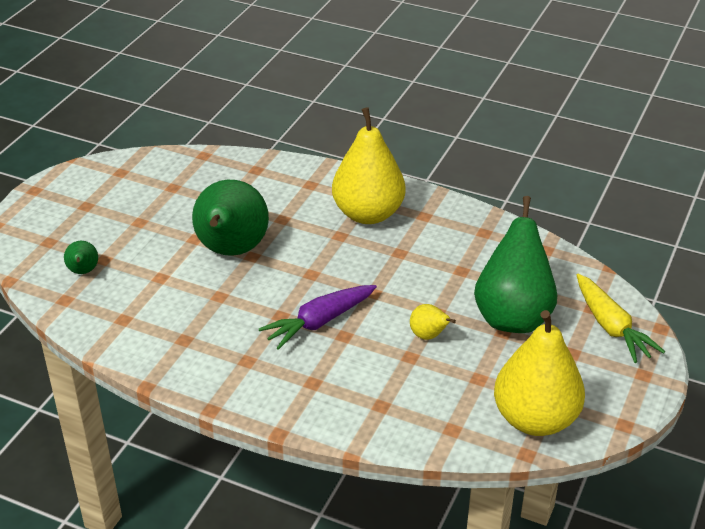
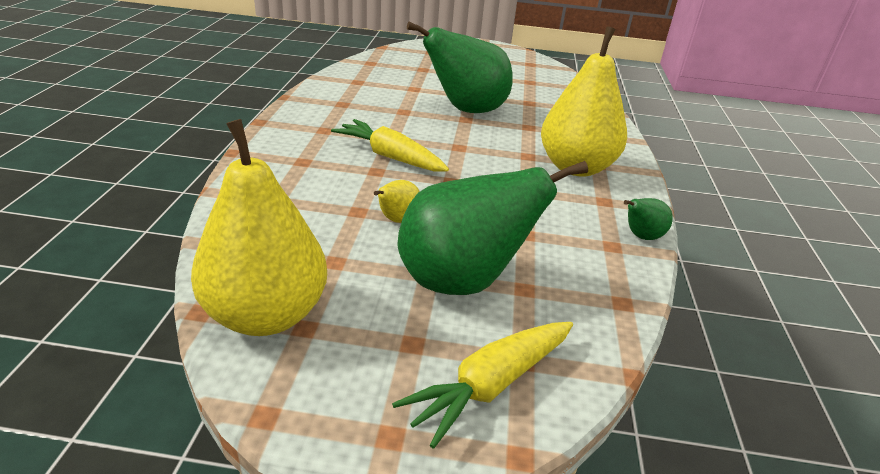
camera: 70 degrees right, 5 degrees down
green pear [64,241,98,274] -> green pear moved to [624,198,673,240]
purple carrot [259,285,377,350] -> yellow carrot [331,119,449,172]

